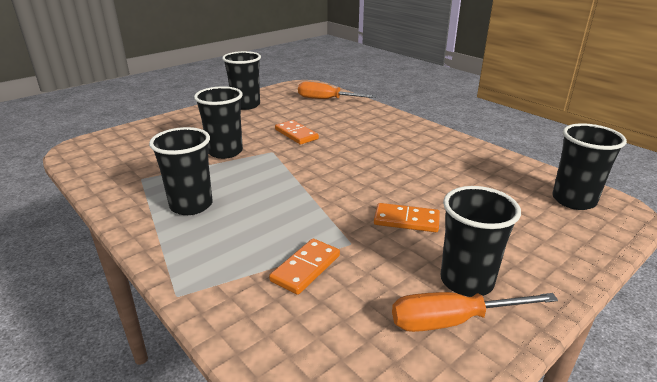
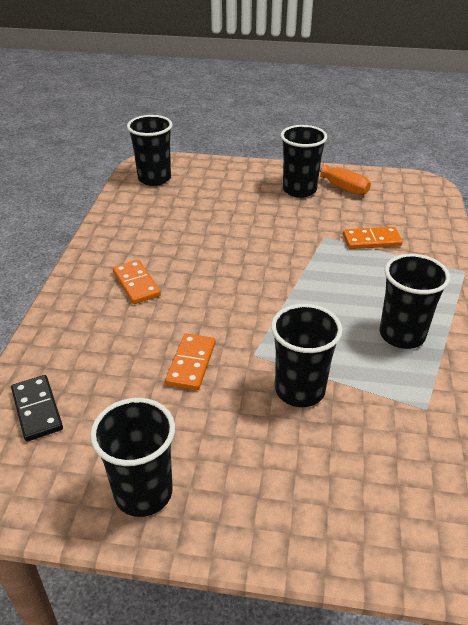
camera: 130 degrees left, 10 degrees up
orange screwdriver [298,82,377,99] -> black domino [11,375,63,441]
orange domino [374,203,440,232] -> orange domino moved to [113,260,161,304]

